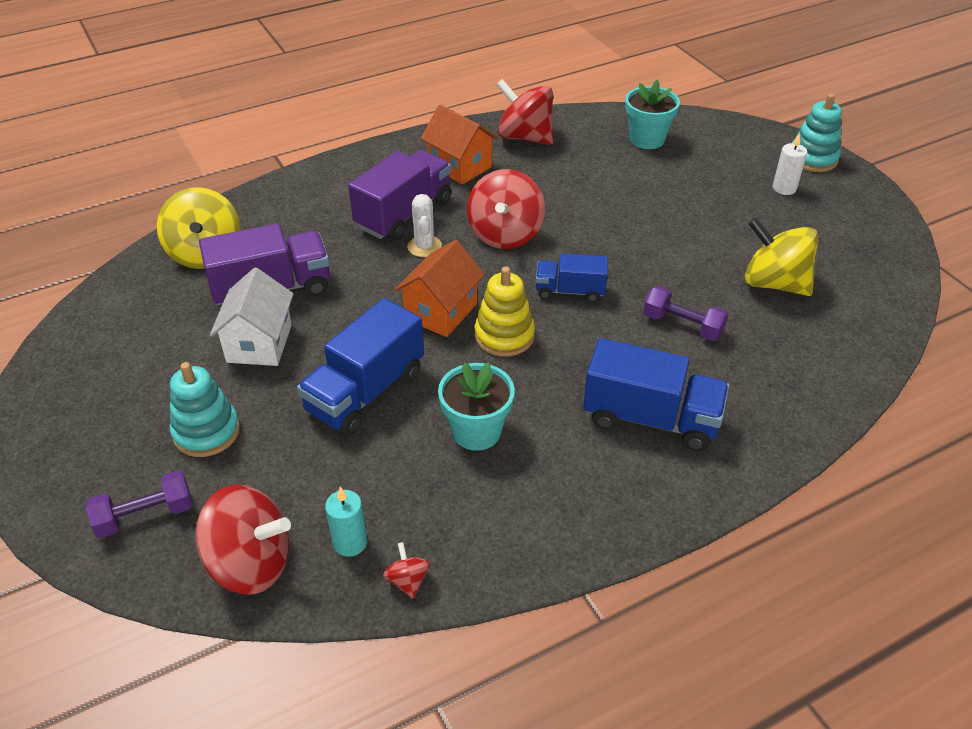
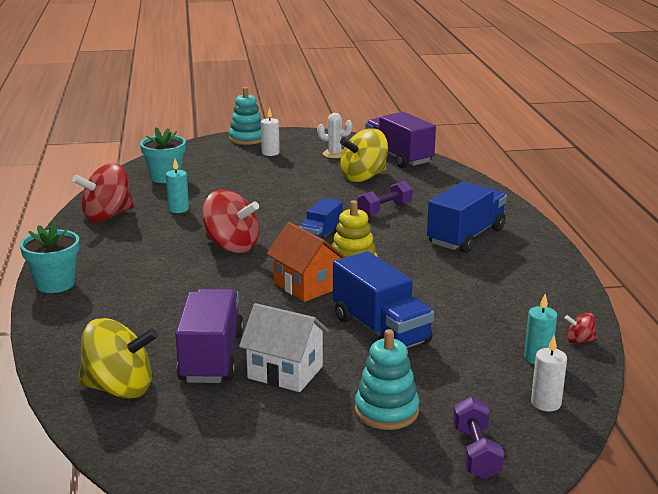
camera: 70 degrees left, 20 degrees down
red spinning top [195,485,291,595] -> white candle [531,336,567,412]
purple truck [348,150,451,240] -> purple truck moved to [365,112,436,168]
white cactus [407,194,442,257] -> white cactus moved to [317,113,353,158]
orange house [421,105,498,185] -> none
turquoise flower pot [438,362,515,451] -> turquoise flower pot moved to [20,221,80,293]
none -> turquoise candle [166,159,189,213]

